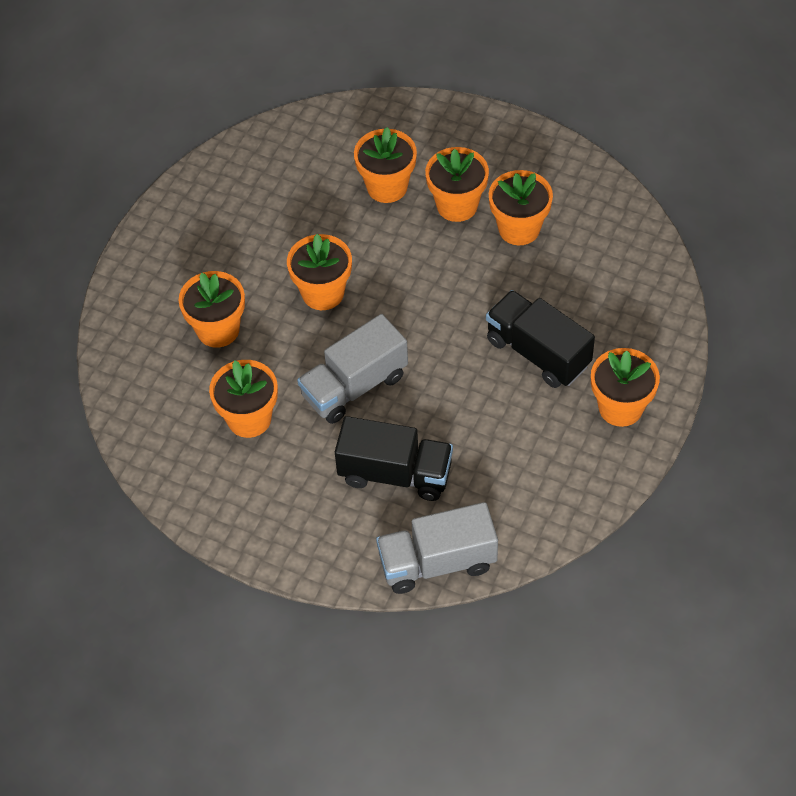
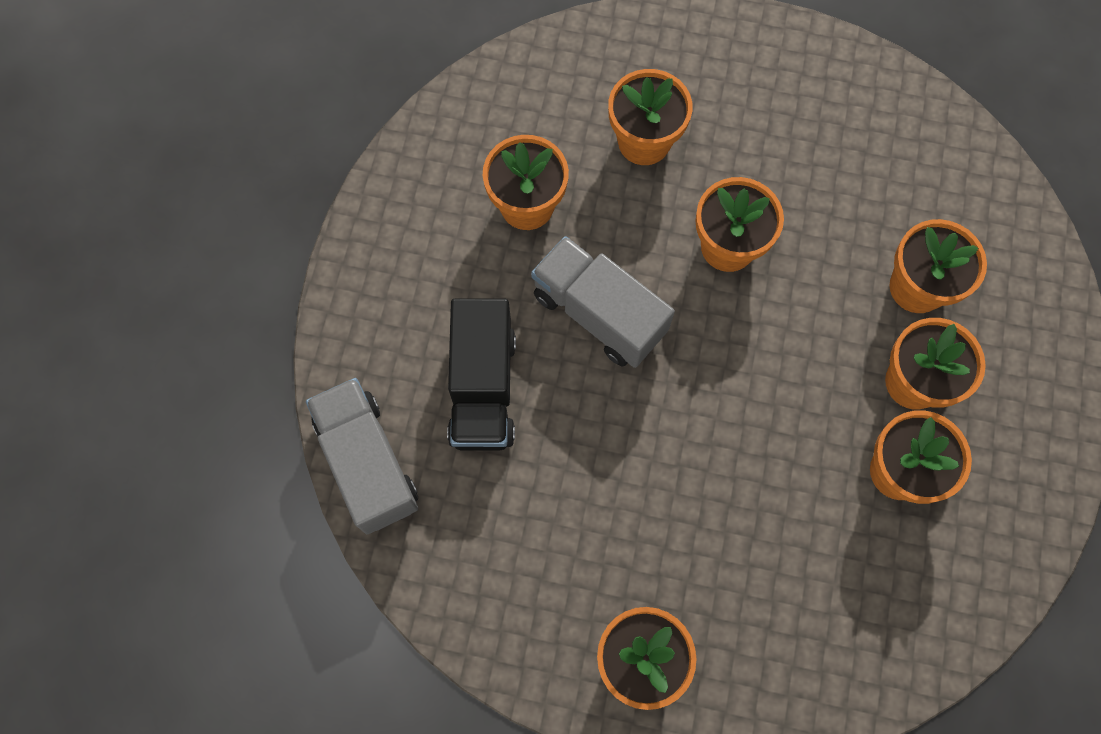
camera: 75 degrees right, 15 degrees up
black truck [486,290,595,388] -> none

